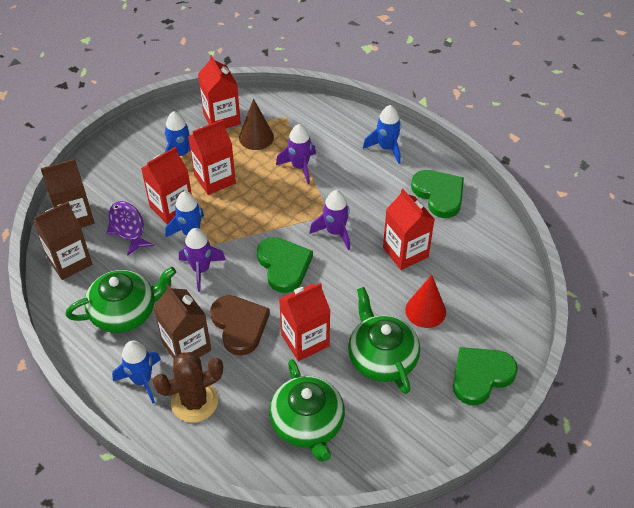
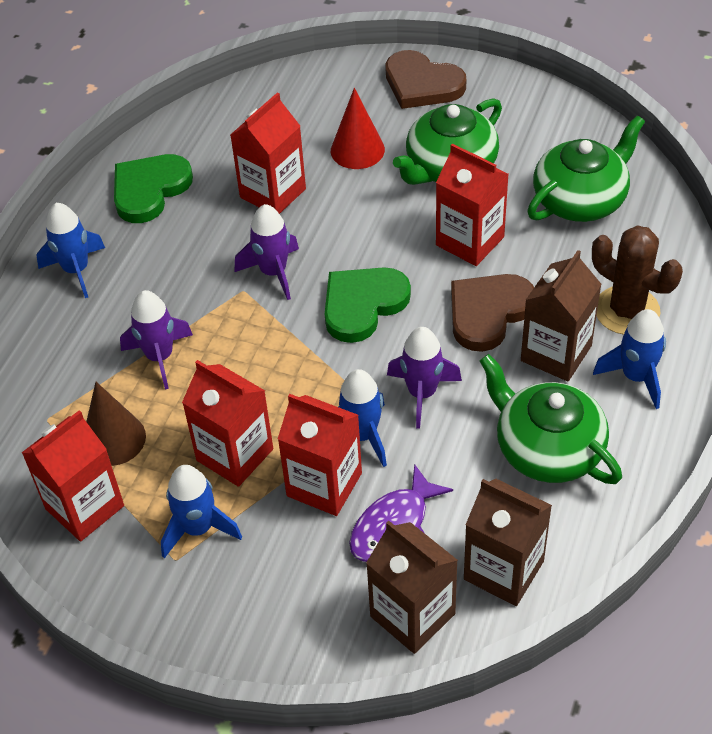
camera: 110 degrees left, 0 degrees up
green heart [453,347,518,405] -> brown heart [385,50,466,109]

